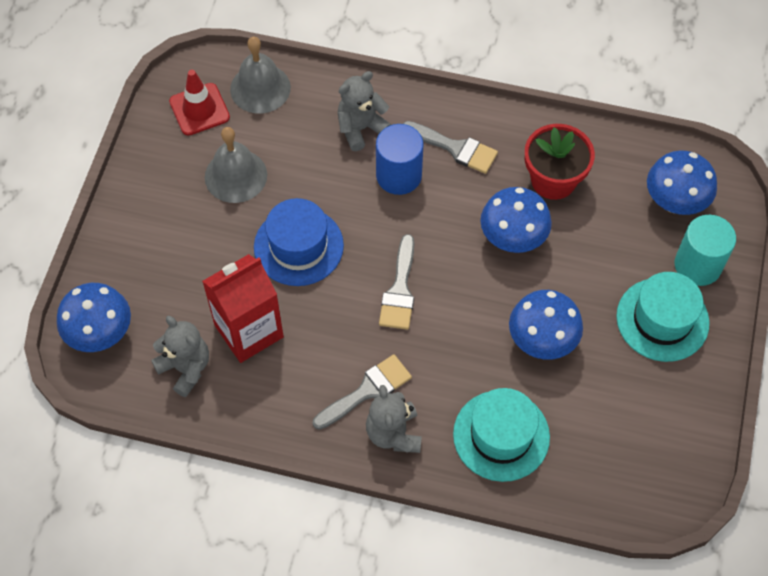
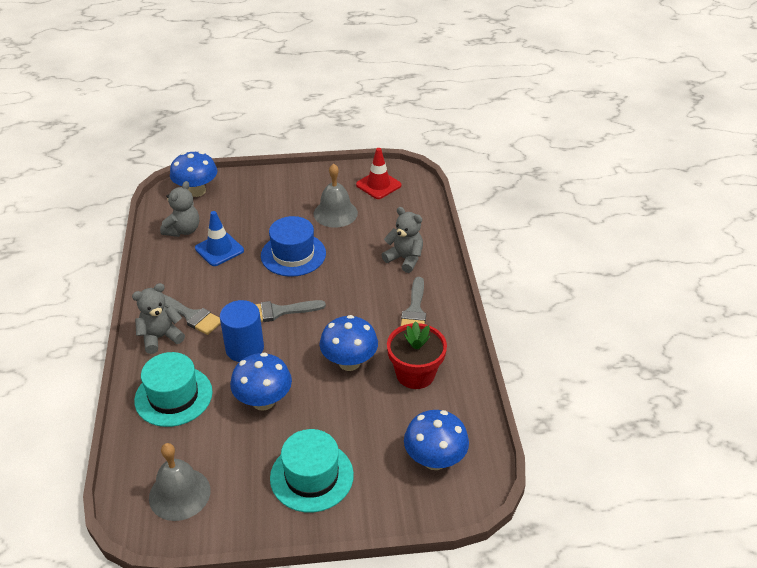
camera: 70 degrees right, 20 degrees down
red carton [202,254,284,363] -> blue traffic cone [195,211,244,266]
grey bell [230,37,291,114] -> grey bell moved to [149,443,211,521]
blue cylinder [376,124,424,195] -> blue cylinder moved to [220,300,264,362]
turquoise cylinder [675,215,736,286] -> none

